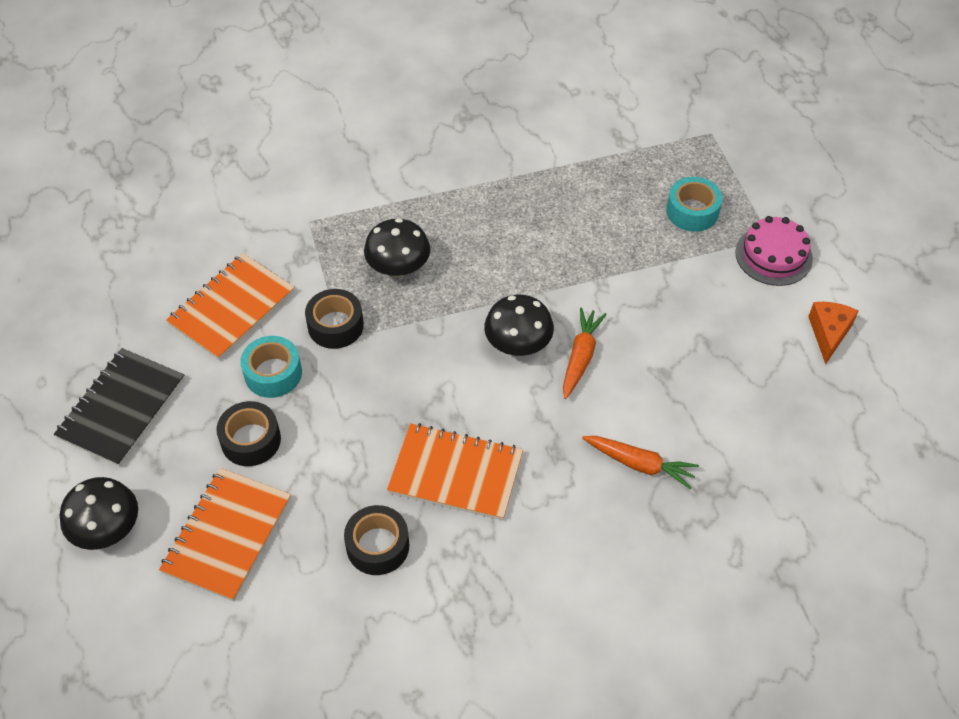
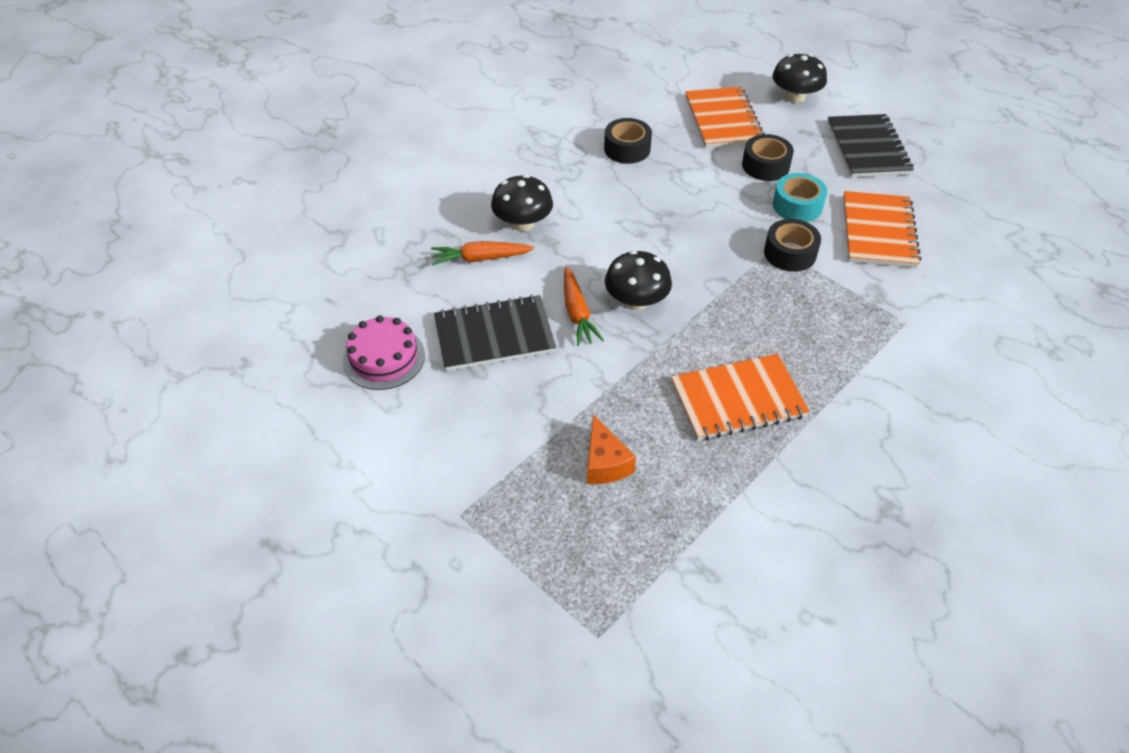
camera: 150 degrees right, 5 degrees down
black mushroom [364,218,430,277] -> black mushroom moved to [491,175,553,231]
orange notebook [387,423,523,520] -> orange notebook moved to [671,354,810,441]
turquoise tape [666,177,722,232] -> none
pink cake [736,216,813,286] -> pink cake moved to [343,315,425,390]
orange cheese [808,302,858,364] -> orange cheese moved to [587,414,636,484]
none -> black notebook [434,295,556,371]

